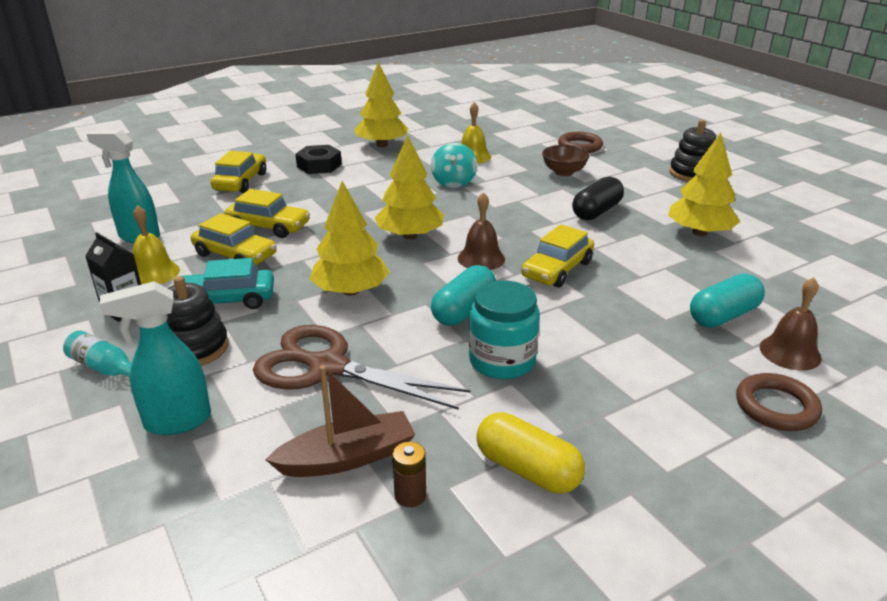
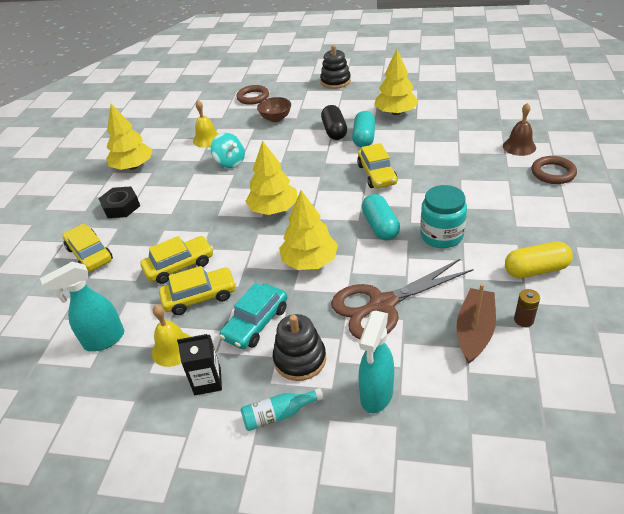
camera: 45 degrees left, 10 degrees up
brown bell [458,192,505,270] -> none
turquoise capsule [690,274,765,328] -> turquoise capsule moved to [352,111,375,148]

